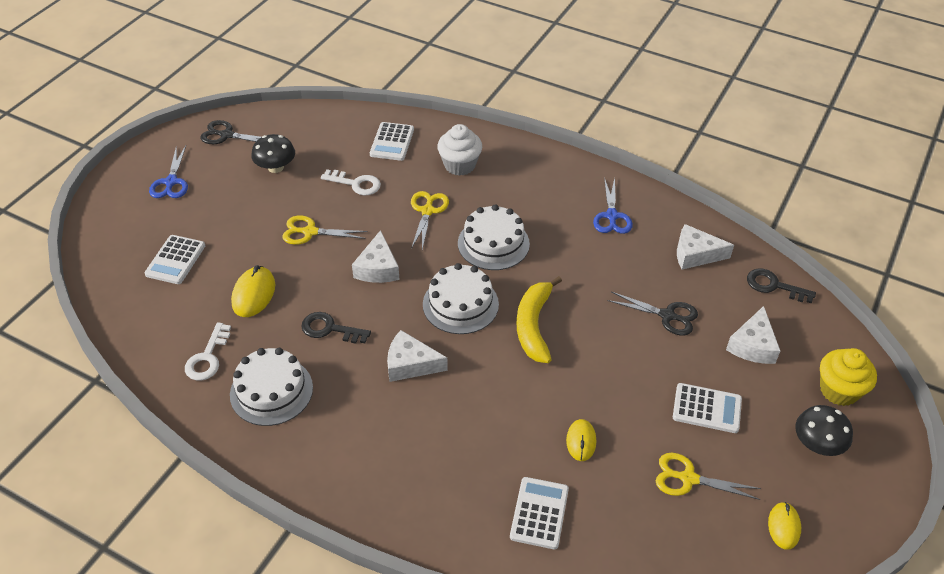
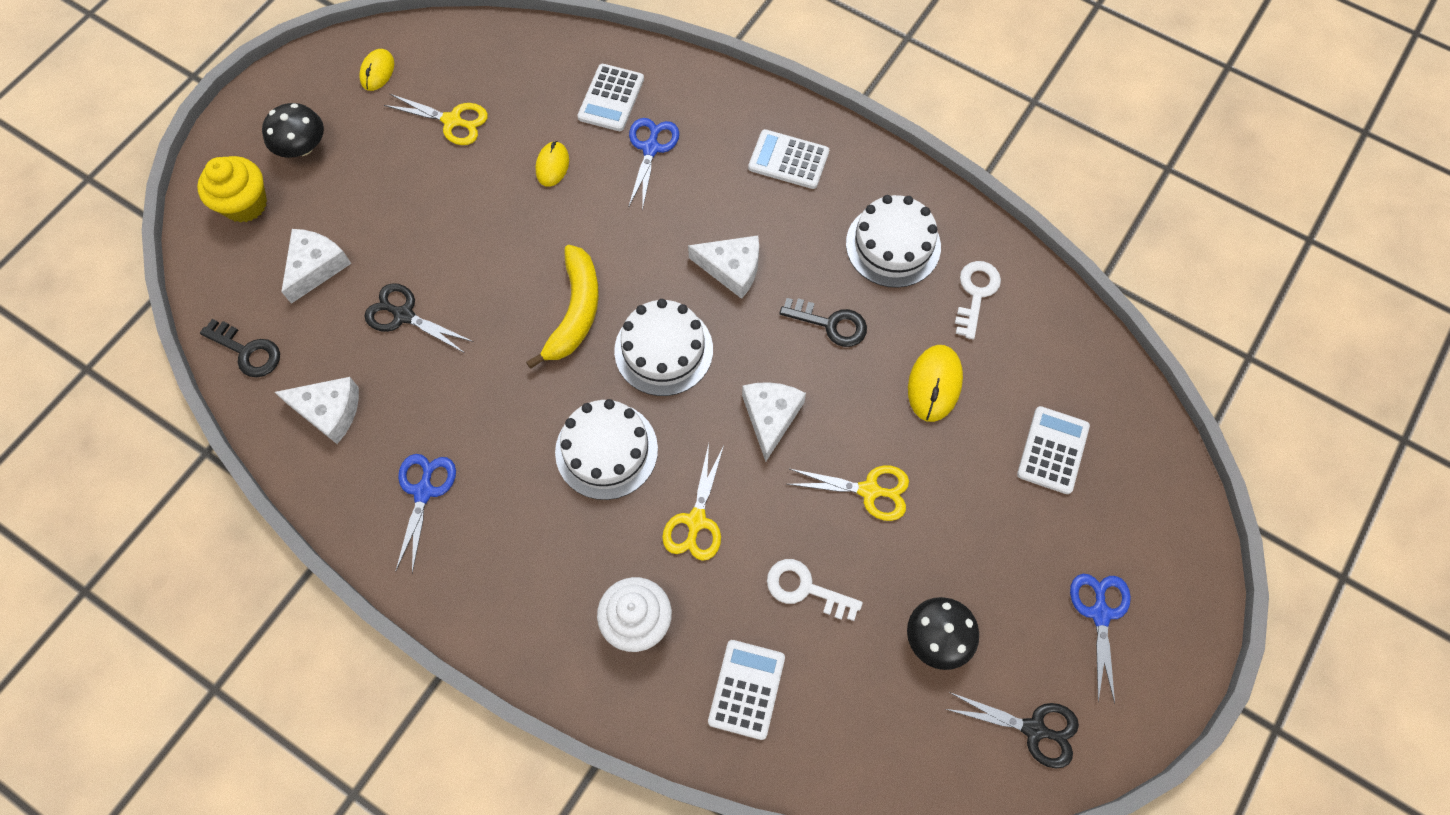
camera: 175 degrees left, 20 degrees up
white calculator [673,383,742,433] -> white calculator moved to [748,129,829,189]
none -> blue scissors [628,118,679,211]

